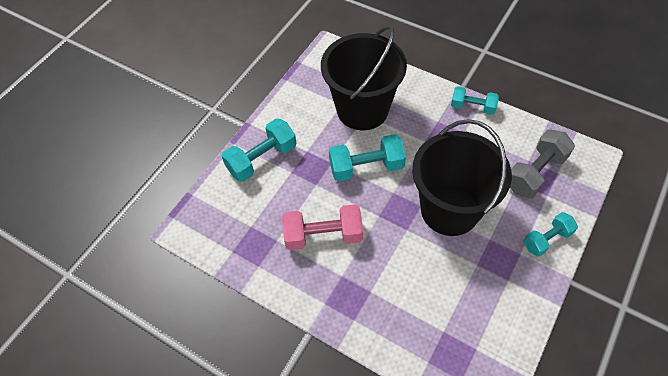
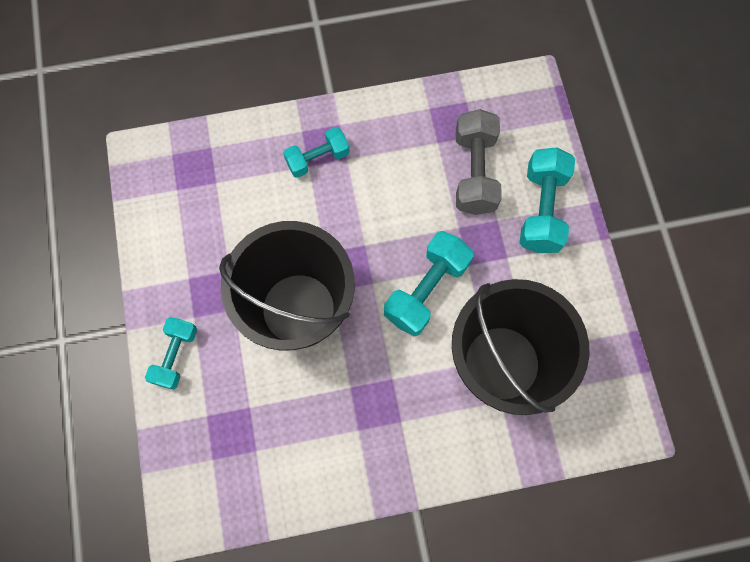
camera: 135 degrees right, 15 degrees up
pink dumbbell [282,204,363,250] -> none
turquoise dumbbell [451,86,499,115] -> turquoise dumbbell moved to [283,127,350,178]
grey dumbbell [510,129,575,198] -> grey dumbbell moved to [456,109,502,215]

